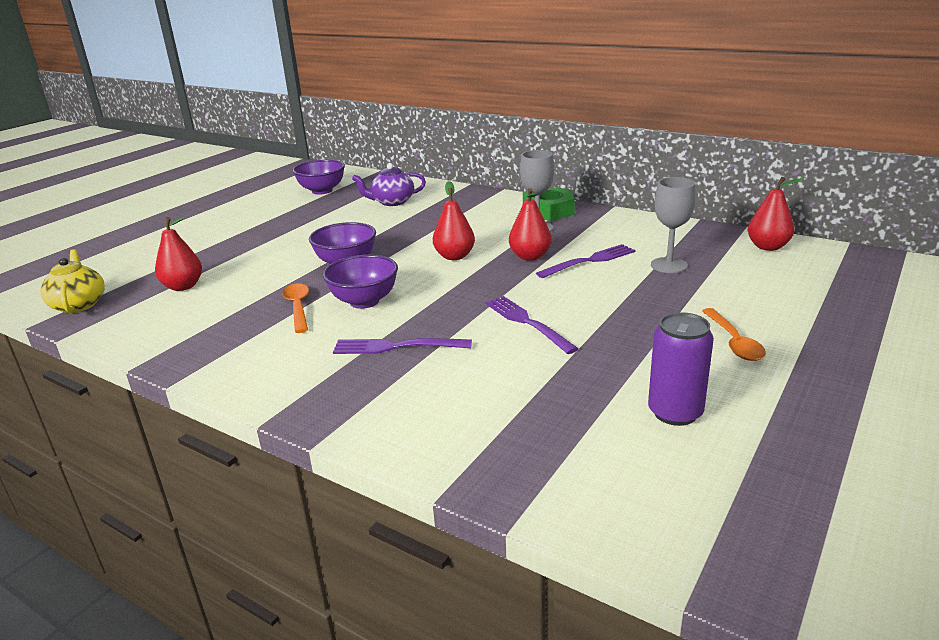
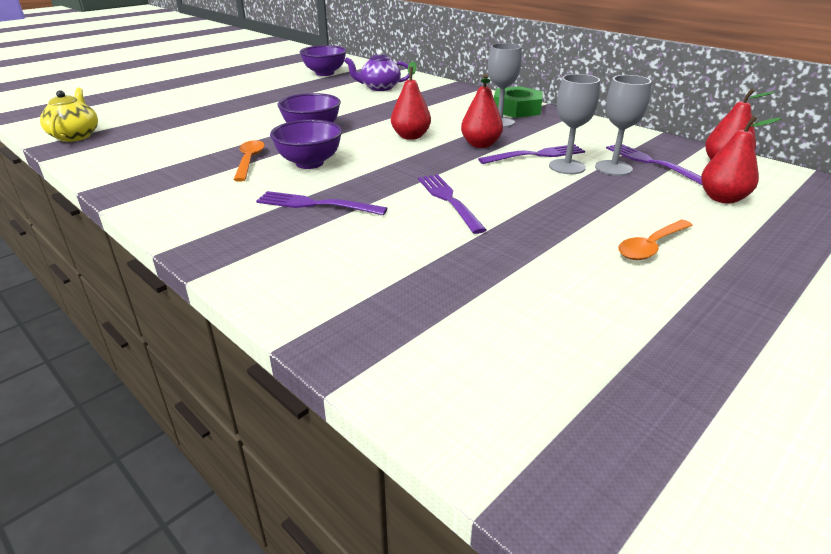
camera: 10 degrees right, 5 degrees up
red pear [155,217,202,291] -> red pear moved to [701,115,781,204]
purple can [648,312,714,426] -> none
orange spoon [702,308,766,361] -> orange spoon turned 45 degrees clockwise [618,220,693,260]
none -> grey goblet [549,74,600,174]
none -> purple fork [606,144,703,186]

